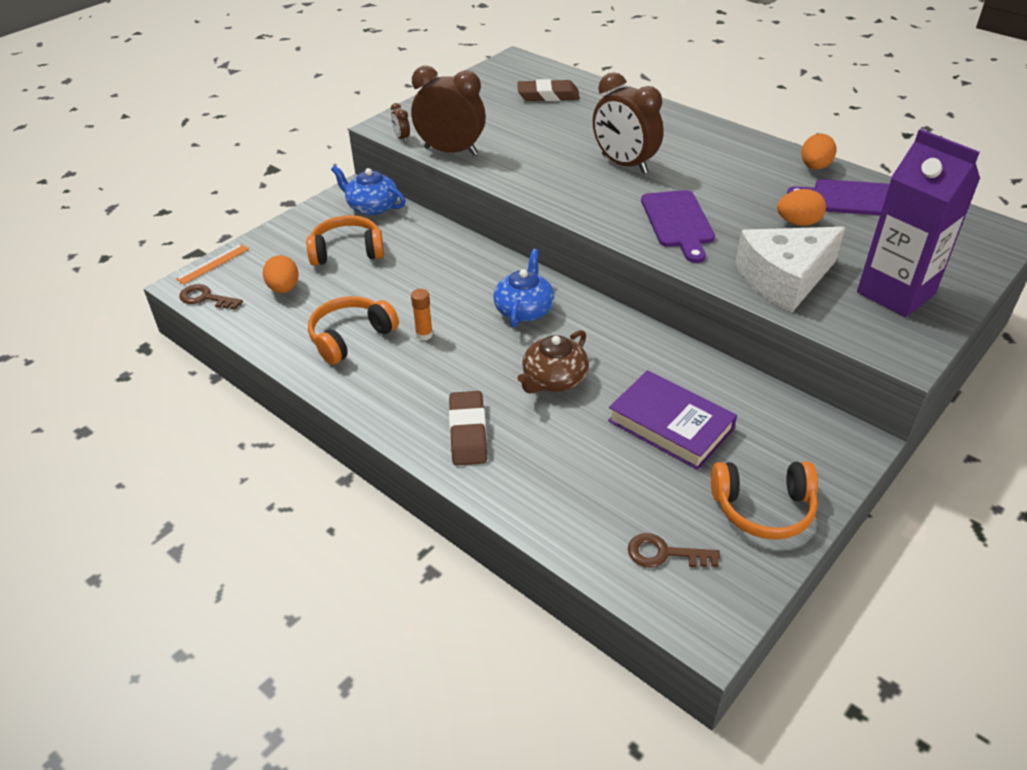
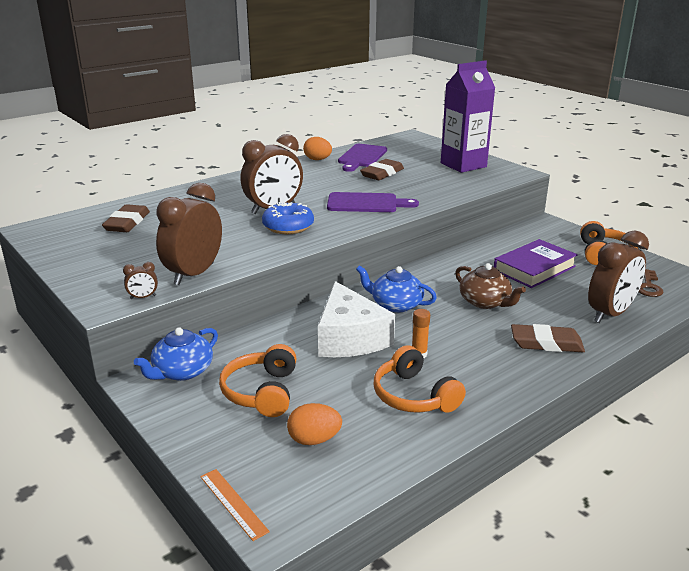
camera: 80 degrees left, 15 degrees down
brown key [179,284,243,310] -> none
white cheese [735,227,846,312] -> white cheese moved to [318,281,395,357]
orange egg [777,189,826,226] -> brown eraser [360,159,404,180]
none -> blue donut [262,202,314,234]
none -> brown clock [588,231,649,323]

